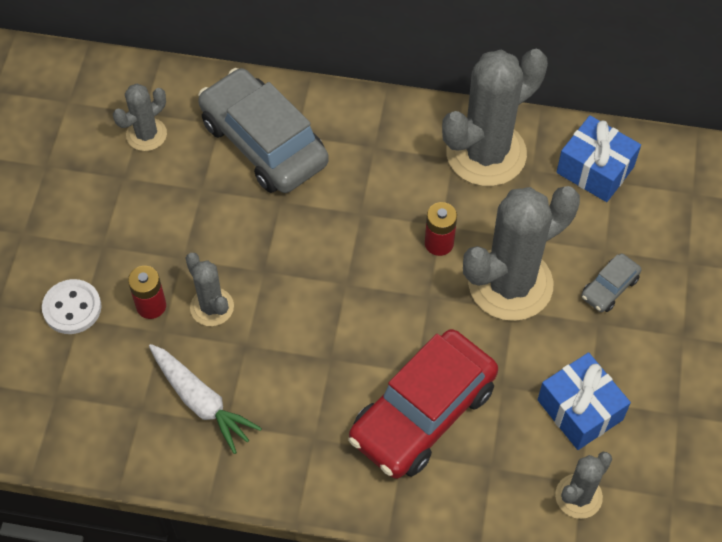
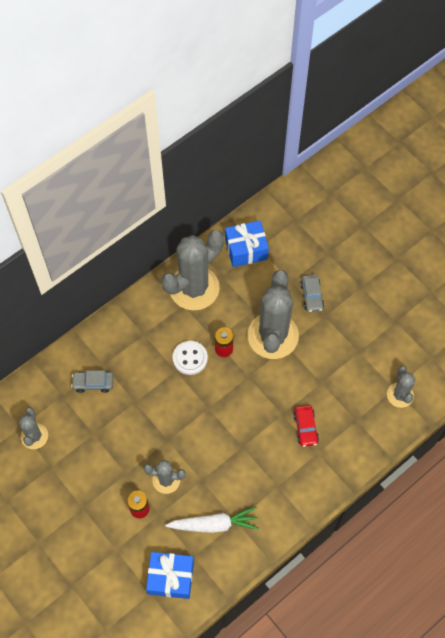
camera: 50 degrees left, 5 degrees up
white button [42,279,102,334] -> white button moved to [173,341,208,375]
grey car [198,68,329,193] -> grey car [71,371,113,393], size x0.44
red car [349,329,498,479] -> red car [293,405,319,447], size x0.44
grey cactus [442,49,548,186] -> grey cactus turned 45 degrees clockwise [161,230,224,310]
blue gift [537,352,631,450] -> blue gift moved to [146,552,194,599]

